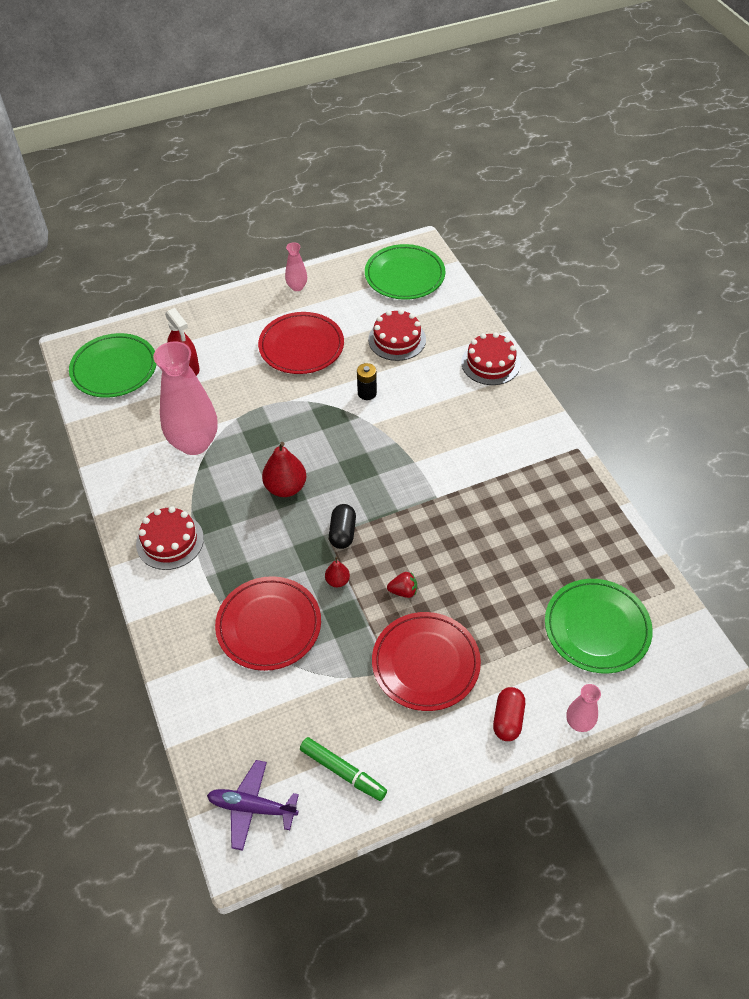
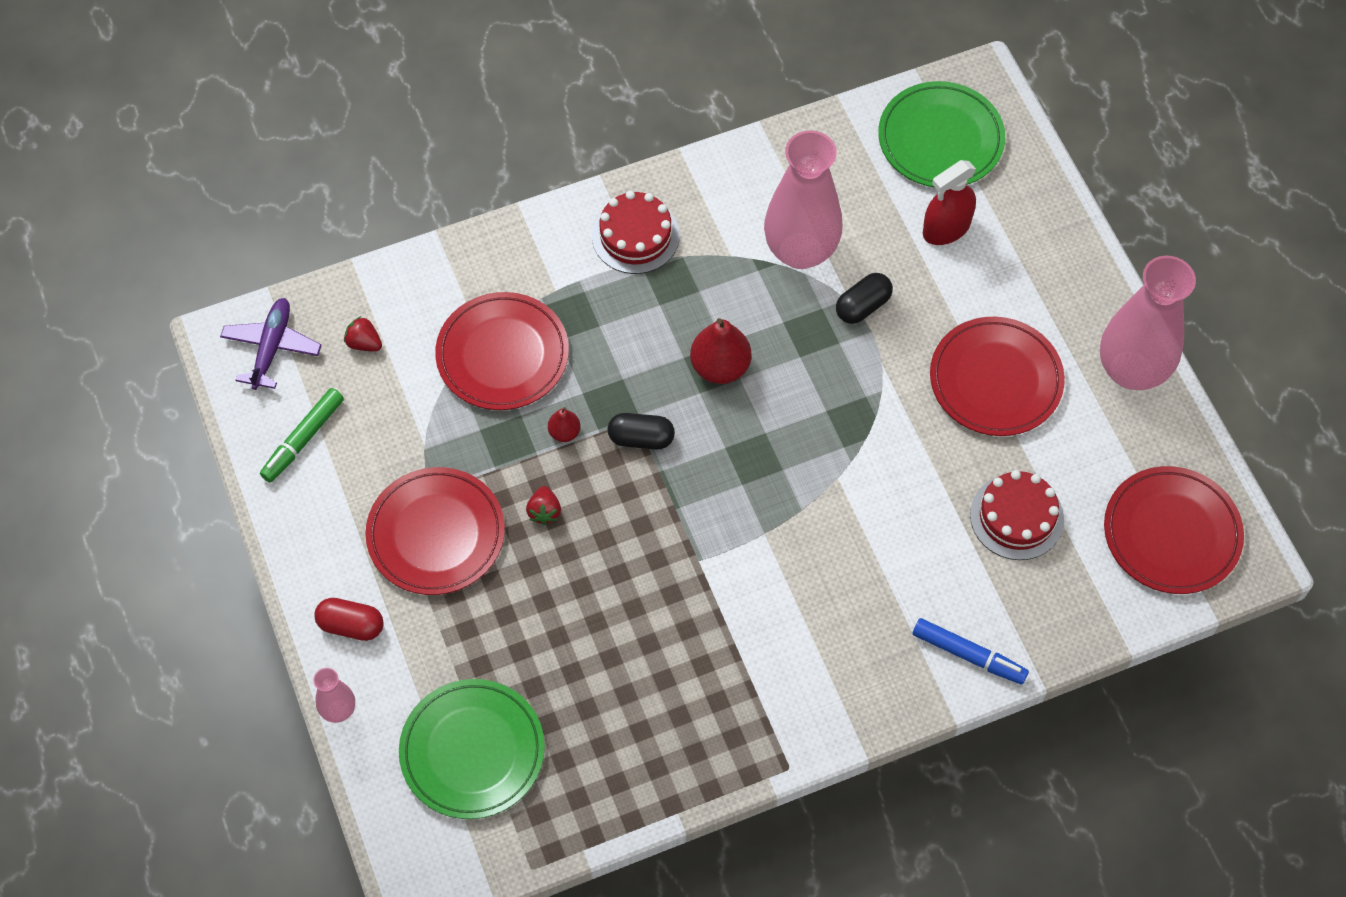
camera: 90 degrees right, 10 degrees up
pink vase [285,242,307,291] -> pink vase [1100,256,1196,390], size x2.19
black battery [357,363,377,400] -> none
green plate [365,244,445,300] -> red plate [1104,466,1244,594]
red cake [461,332,521,385] -> blue marker [913,618,1029,685]
none -> red strawberry [344,316,382,351]
none -> black capsule [836,273,893,324]

